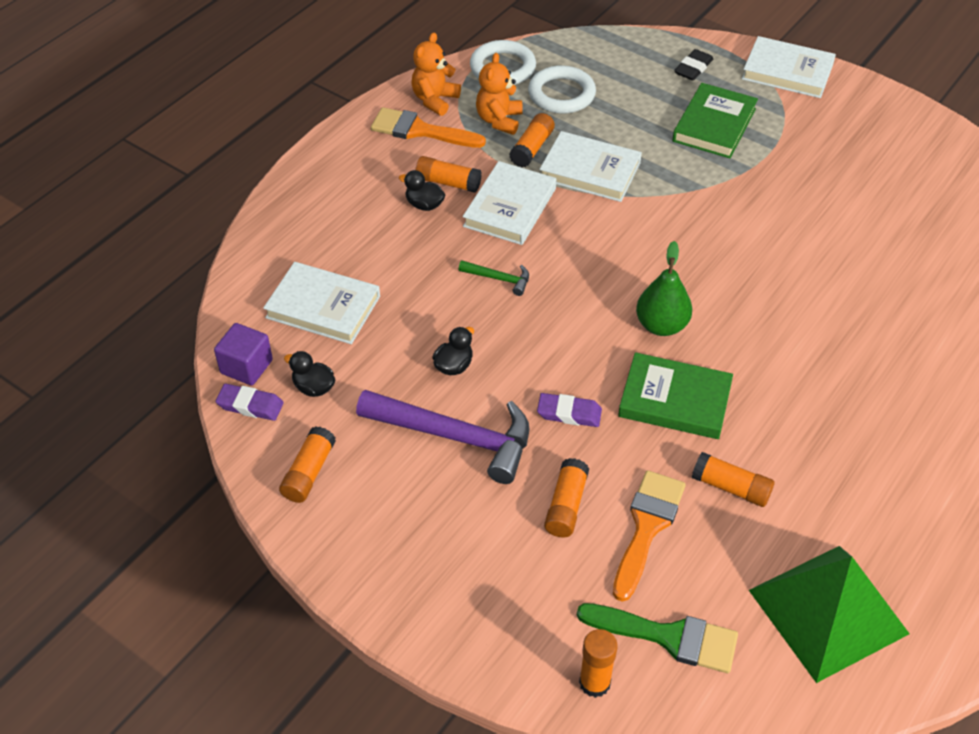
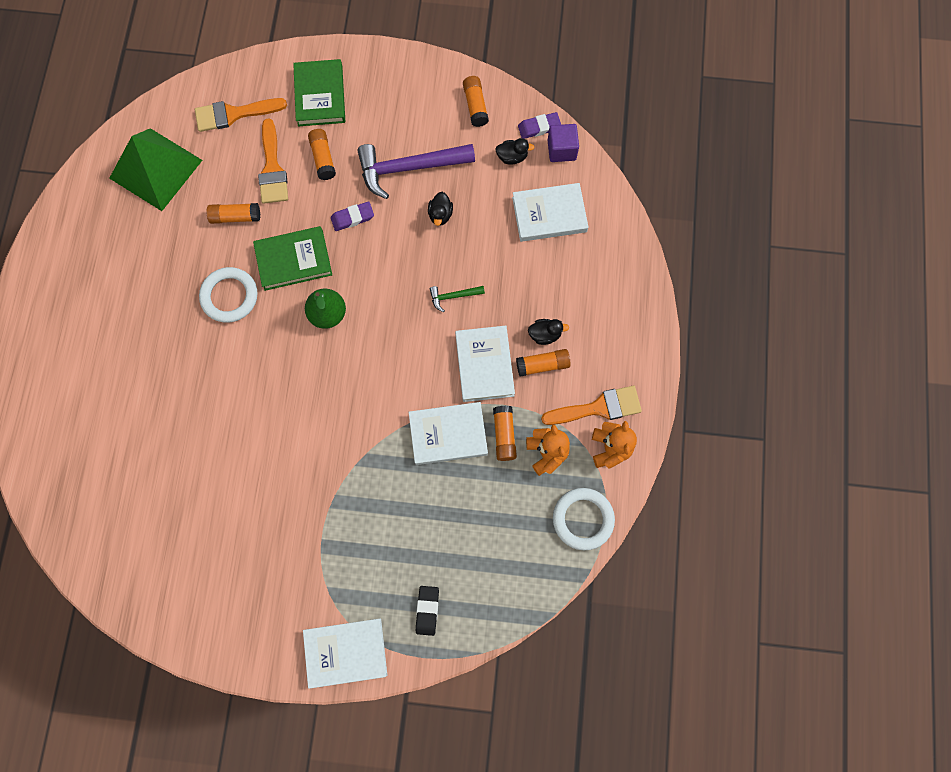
camera: 150 degrees right, 25 degrees up
white ring [528,65,596,114] -> white ring moved to [199,267,258,323]
green brush [577,603,738,673] -> orange brush [195,98,287,132]
orange glue stick [579,629,618,698] -> none
green book [673,83,758,158] -> green book moved to [293,59,345,126]

